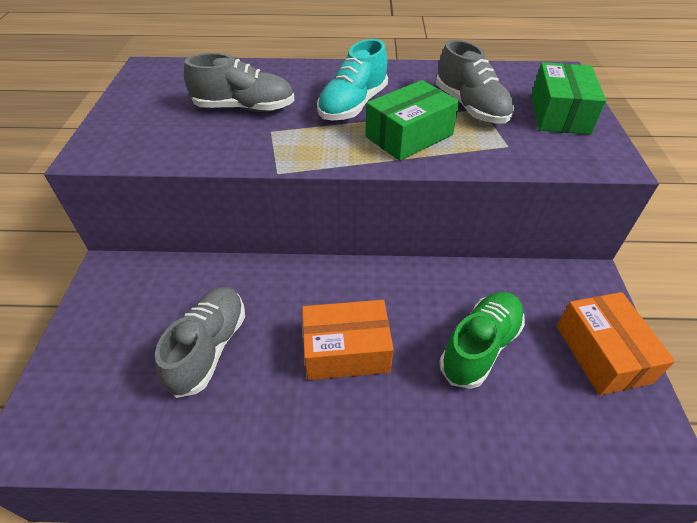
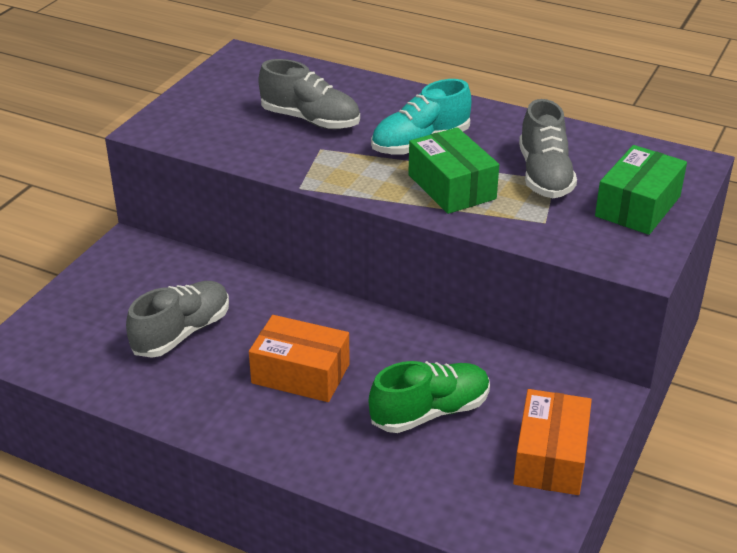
camera: 25 degrees right, 10 degrees down
green box [365,80,459,161] -> green box turned 75 degrees clockwise [408,127,499,214]

